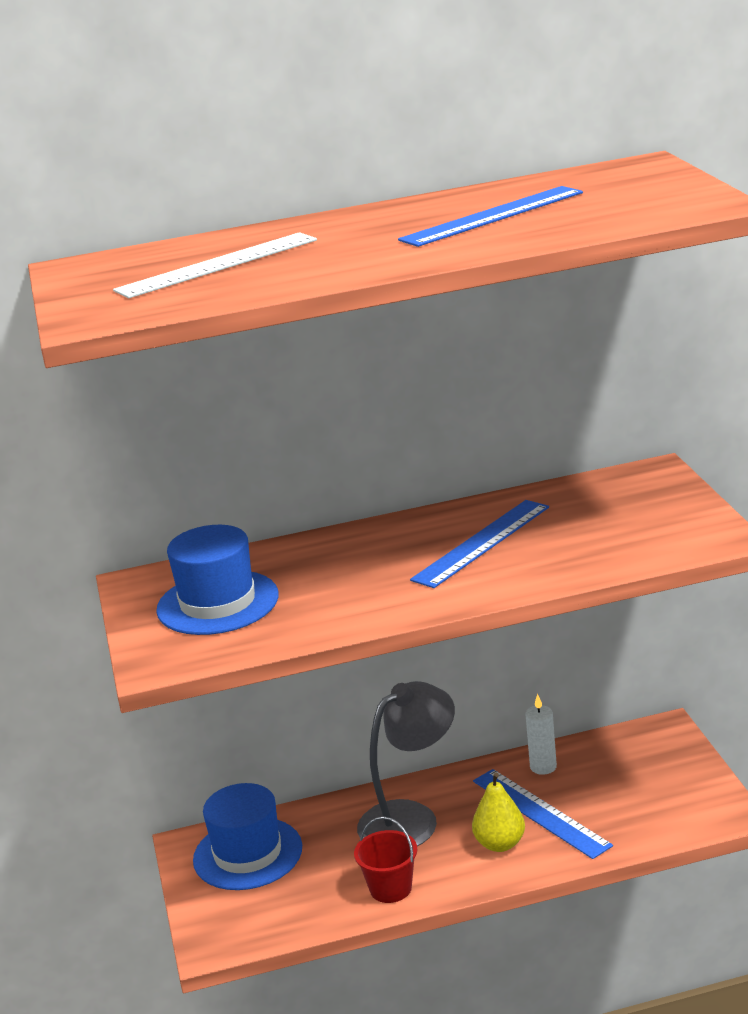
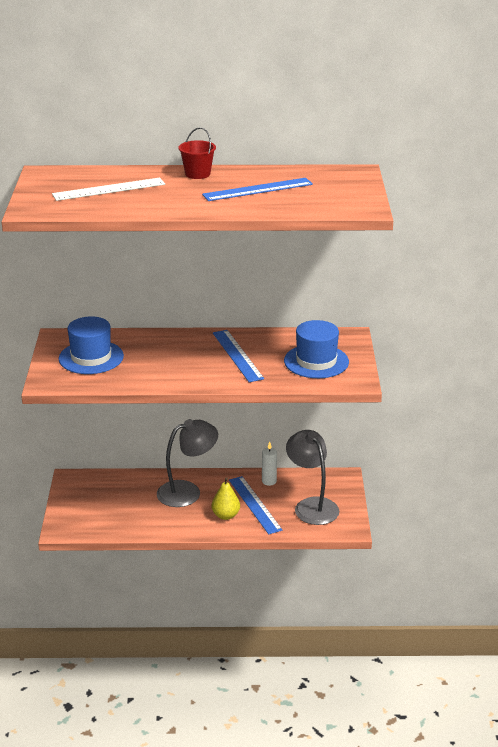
camera: 10 degrees right, 5 degrees up
blue hat [193,783,302,890] -> blue hat moved to [284,320,349,378]
red bucket [354,817,417,903] -> red bucket moved to [178,127,216,179]
blue ruler [410,500,549,588] -> blue ruler turned 75 degrees counterclockwise [213,330,264,382]
none -> grey lamp [286,430,339,525]

